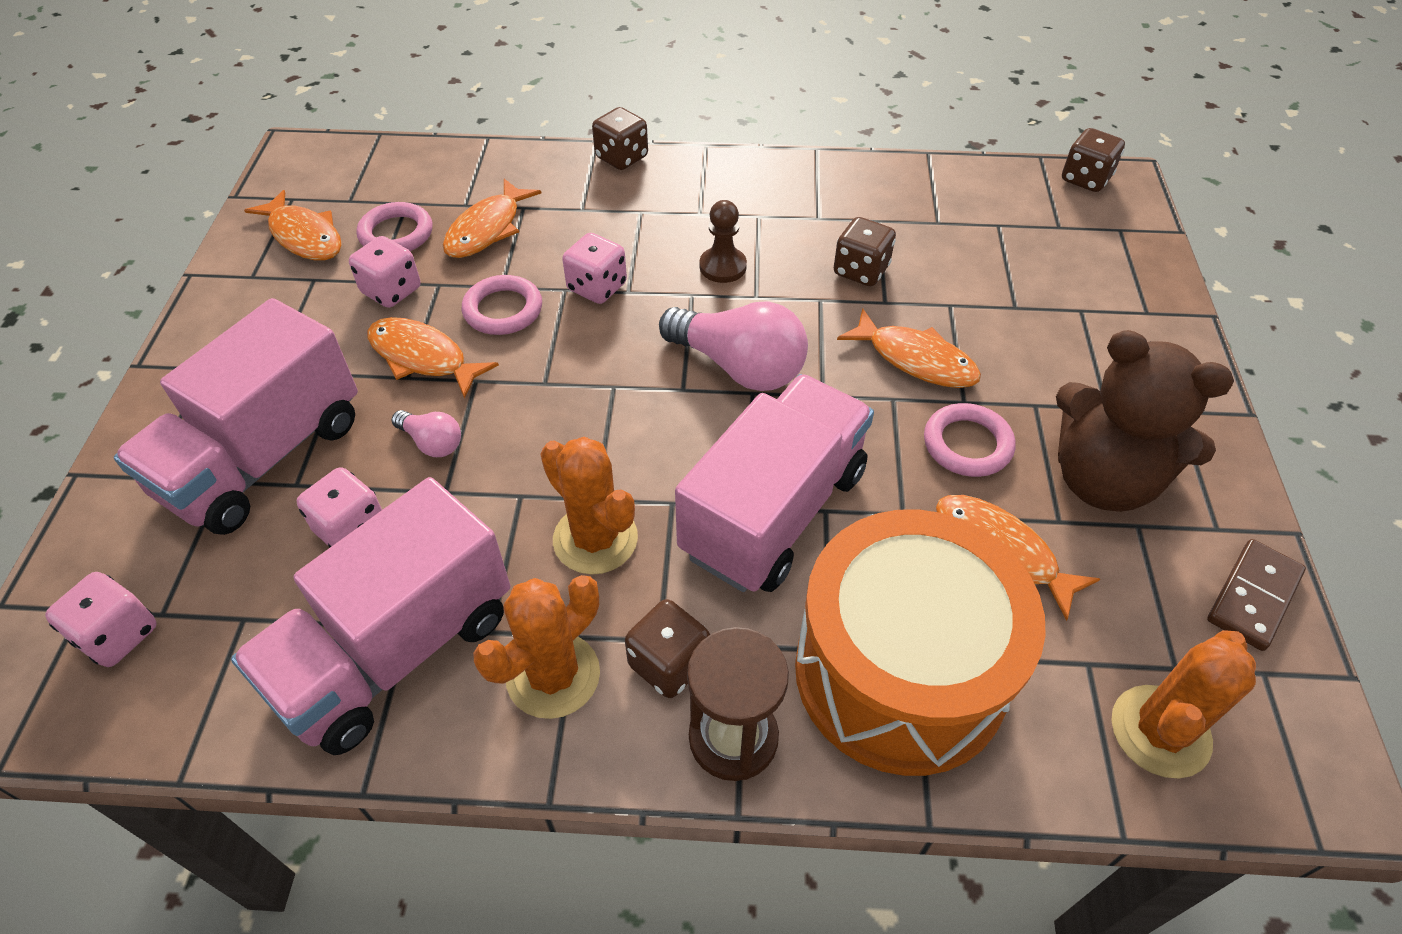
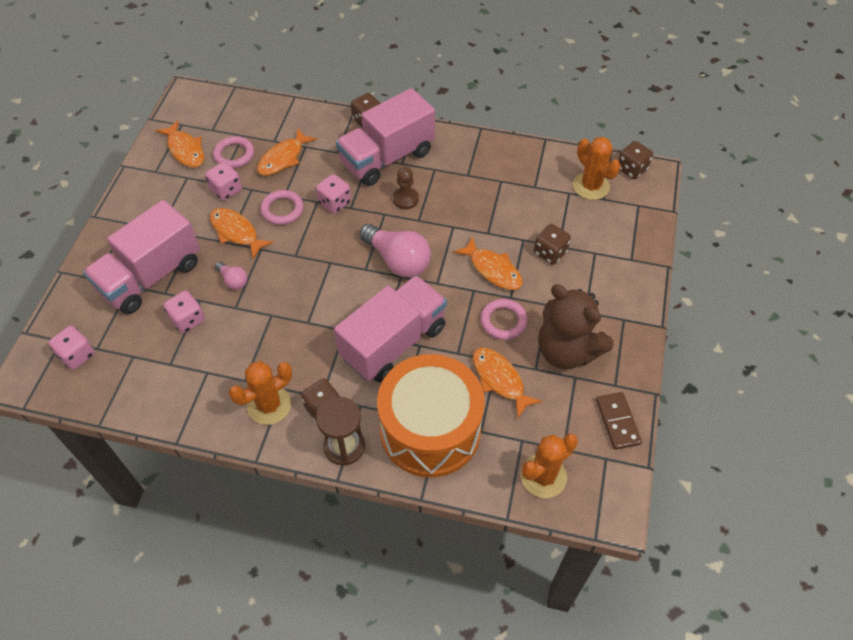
camera: 10 degrees right, 5 degrees up
pink truck [231,477,510,755] -> pink truck moved to [336,88,435,186]
orange cactus [540,437,638,574] -> orange cactus moved to [573,137,621,200]
brown dice [834,217,896,286] -> brown dice moved to [534,224,571,265]
brown domino [1207,539,1306,651] -> brown domino turned 60 degrees counterclockwise [596,392,642,450]

